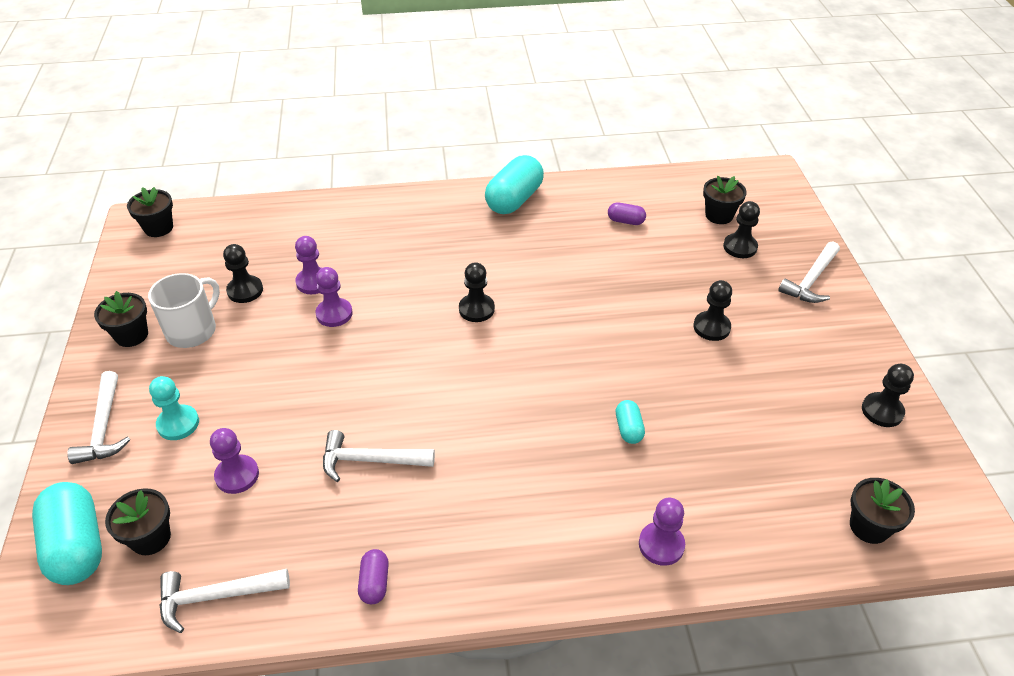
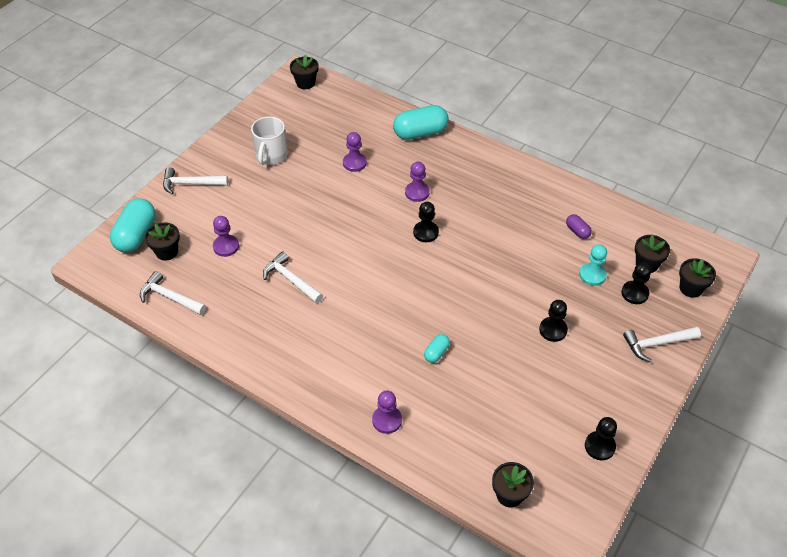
camera: 40 degrees right, 5 degrees up
white hammer [67,371,130,464] -> white hammer turned 60 degrees clockwise [163,167,228,194]
black flower pot [94,291,148,347] -> black flower pot moved to [679,258,716,298]
white mug [148,273,220,348] -> white mug turned 120 degrees clockwise [251,116,288,165]
turquoise pawn [149,376,199,440] -> turquoise pawn moved to [579,244,607,286]
black pawn [223,244,263,303] -> none
purple pawn [315,267,353,327] -> purple pawn moved to [405,162,430,202]
purple capsule [358,549,389,604] -> none
turquoise capsule [485,155,544,214] -> turquoise capsule moved to [393,105,449,140]

